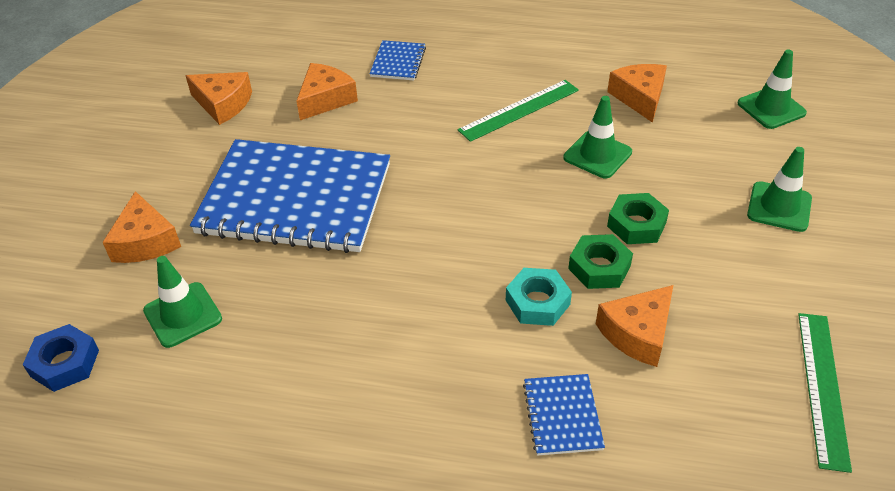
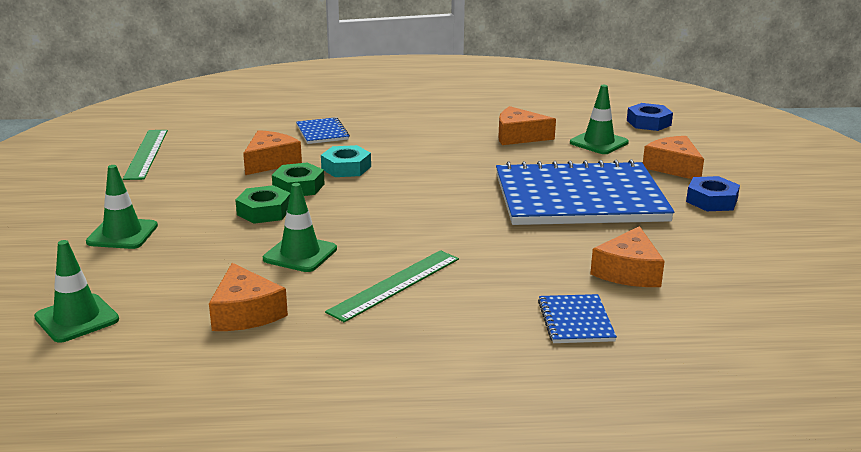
camera: 165 degrees right, 20 degrees down
orange cheese [185,72,252,125] -> orange cheese moved to [499,106,556,145]
none -> blue nut [686,176,740,211]

